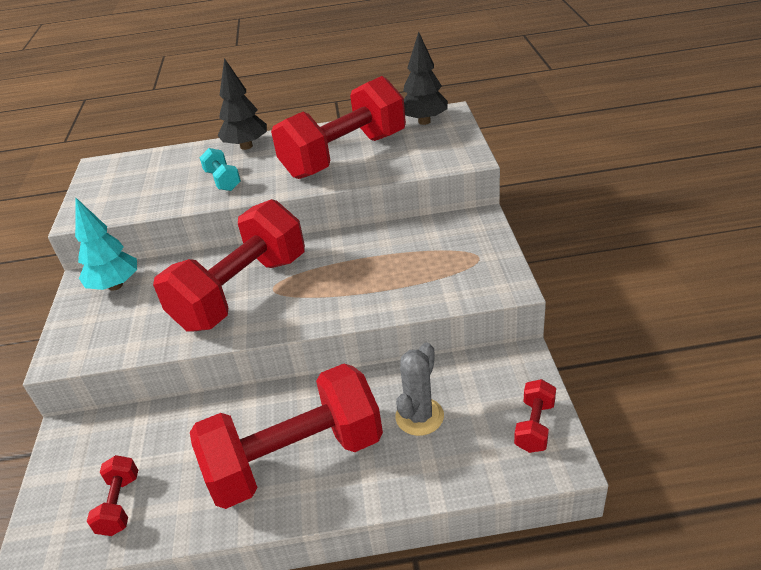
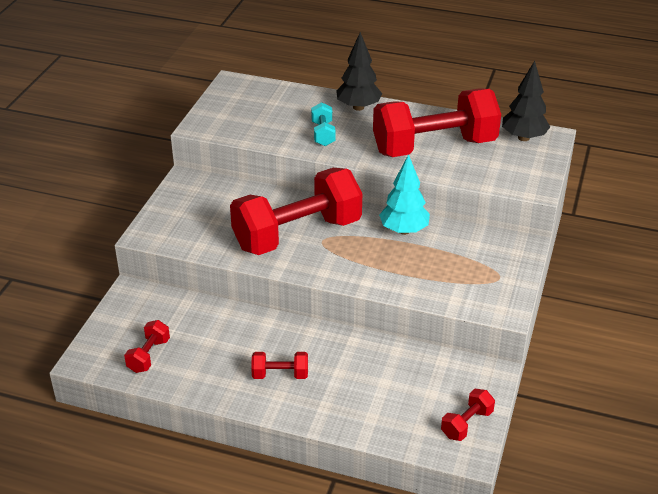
camera: 20 degrees right, 0 degrees up
turquoise tree [75,198,137,291] -> turquoise tree moved to [379,154,430,235]
red dumbbell [190,364,383,509] -> red dumbbell [251,352,308,379], size x0.41
grey cactus [395,342,444,436] -> none

